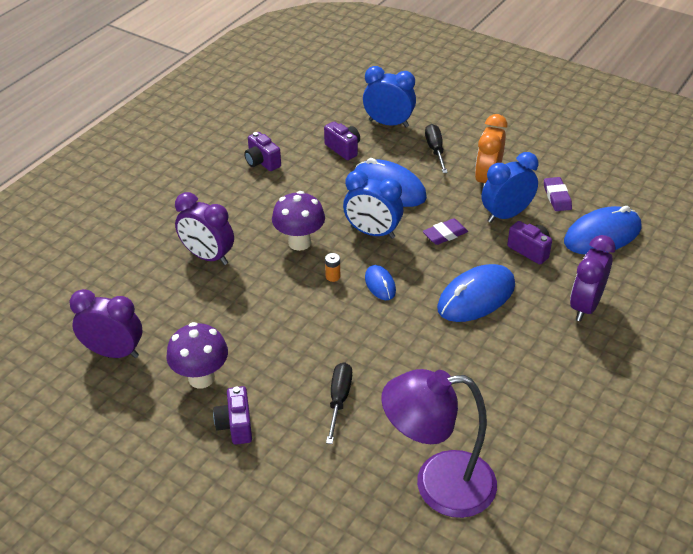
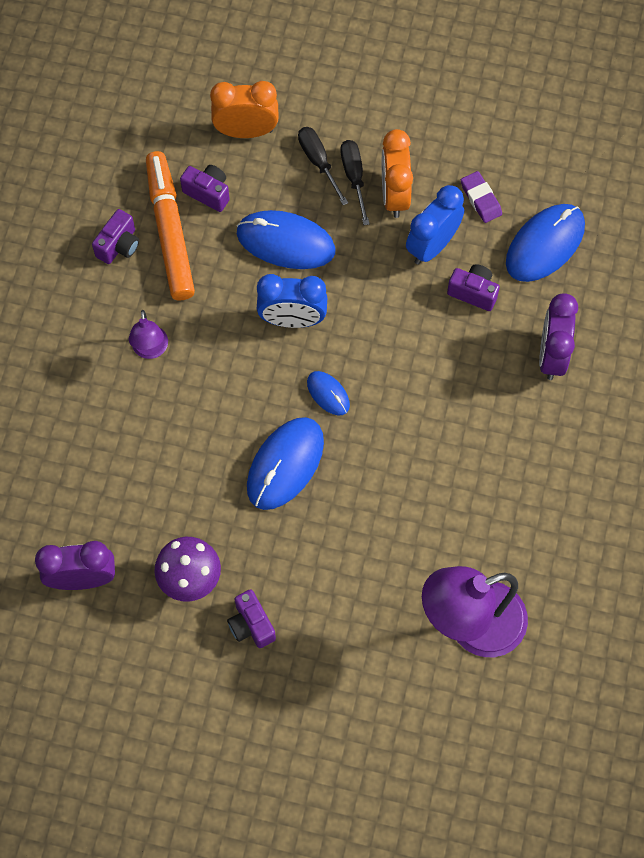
camera: 20 degrees left, 25 degrees up
purple clock [175,192,234,265] -> none
purple camera [244,132,281,171] -> purple camera turned 90 degrees counterclockwise [92,209,139,264]
purple mushroom [272,191,325,251] -> none
orange battery [325,253,340,282] -> none
black screwdriver [326,362,352,444] -> black screwdriver moved to [340,140,370,225]
blue clock [363,66,416,127] -> orange clock [210,81,279,138]
purple eraser [423,218,468,245] -> none
blue mouse [437,264,515,322] -> blue mouse moved to [247,417,324,510]
none -> purple lamp [129,310,168,359]
none -> orange marker [146,151,195,301]

